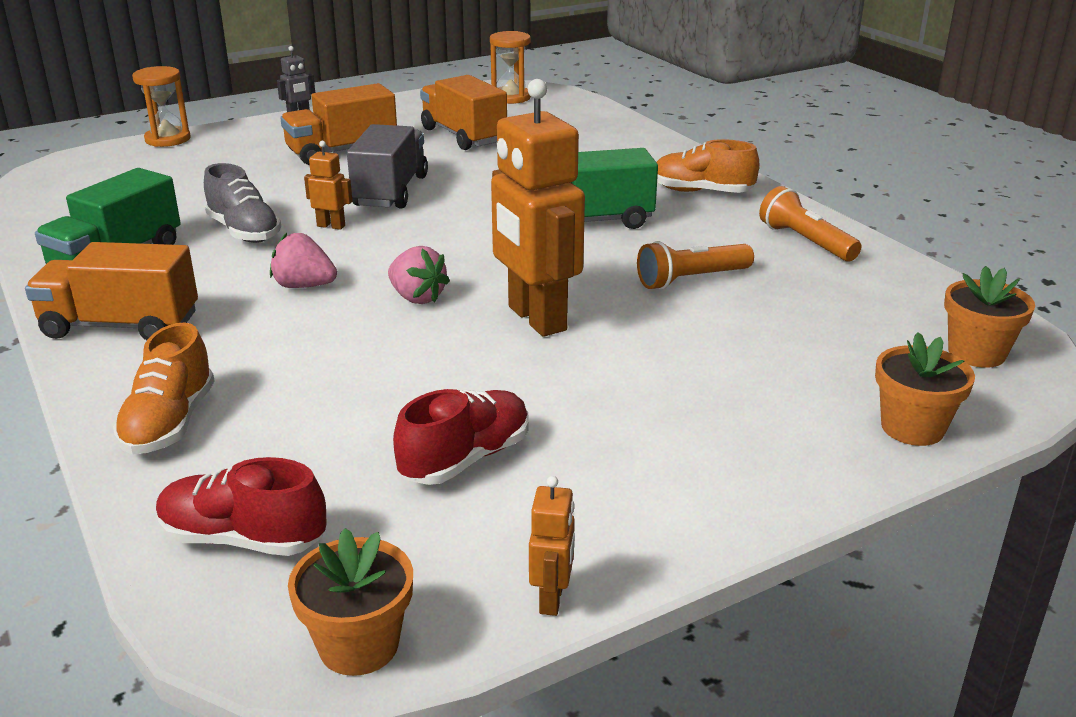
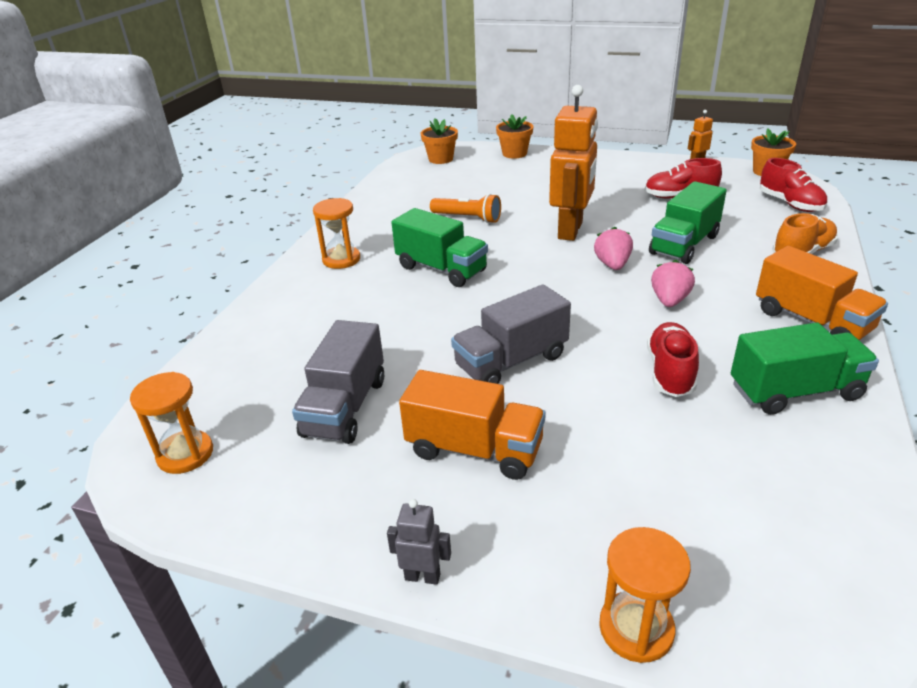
camera: 130 degrees left, 5 degrees up
grey shoe [204,163,281,243] -> red shoe [647,322,699,397]
pink strawberry [270,233,337,288] -> pink strawberry turned 135 degrees counterclockwise [651,260,695,307]
orange robot [304,141,352,230] -> none
orange truck [420,75,507,150] -> grey truck [292,320,384,444]
orange shoe [657,139,759,193] -> orange hourglass [313,198,360,269]
orange flashlight [759,186,862,261] -> none
none -> green truck [649,181,727,264]

